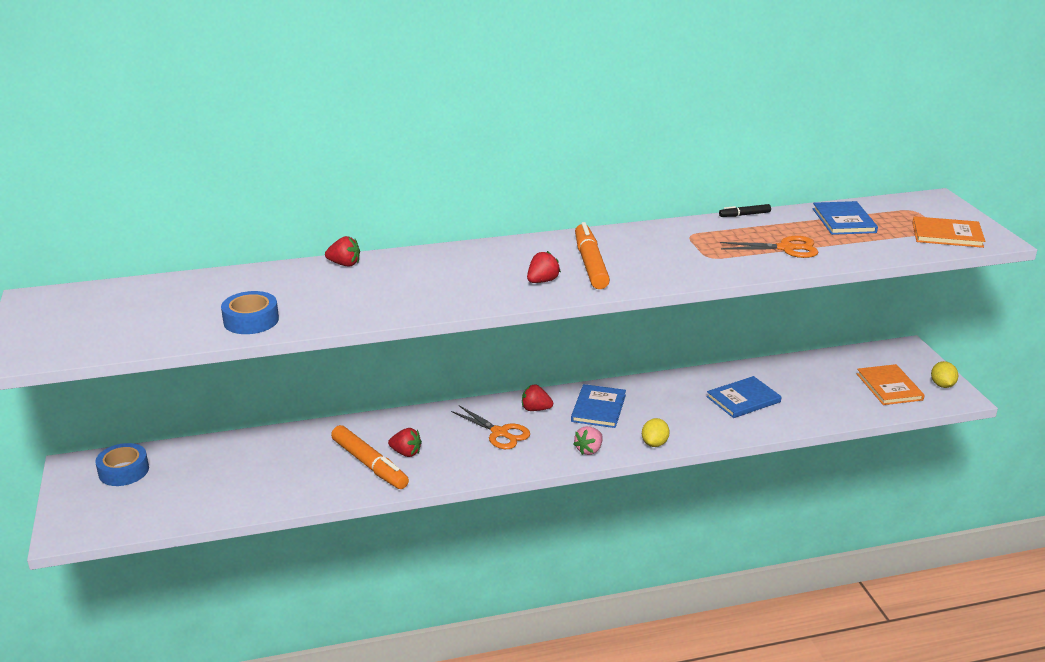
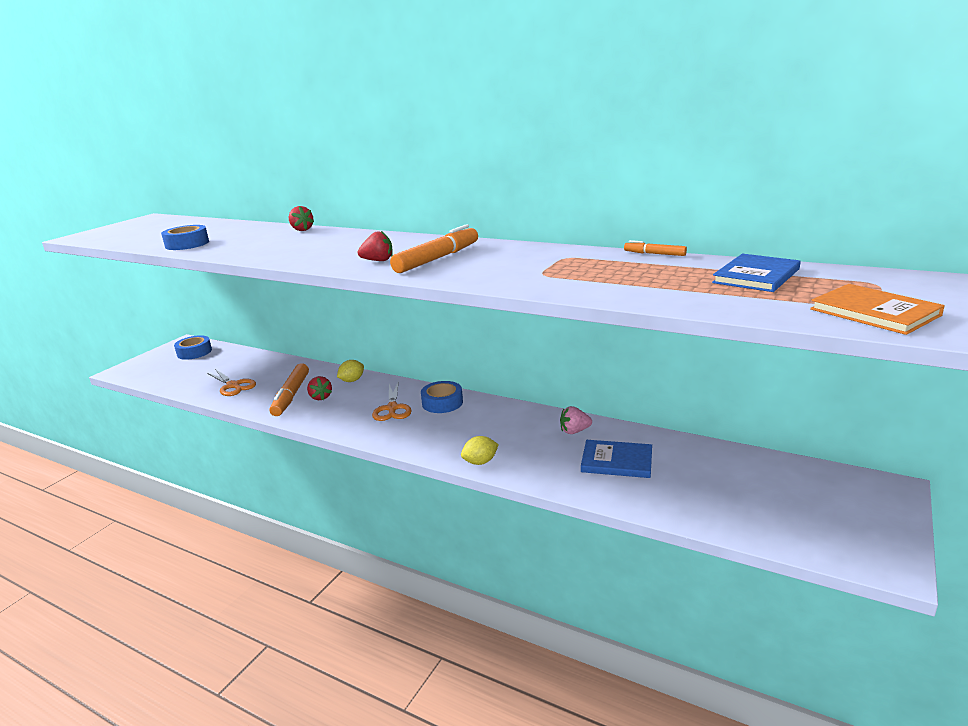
camera: 45 degrees right, 5 degrees down
red strawberry [522,384,553,411] -> blue tape [421,381,463,413]
blue book [571,384,626,428] -> none
pink strawberry [573,426,603,455] -> pink strawberry moved to [560,406,592,434]
black marker [719,204,771,217] -> orange marker [624,240,687,256]
orange scissors [720,236,818,258] -> orange scissors moved to [207,369,256,396]
orange book [857,364,925,405] -> none
yellow lemon [931,361,958,388] -> yellow lemon moved to [337,360,364,382]

